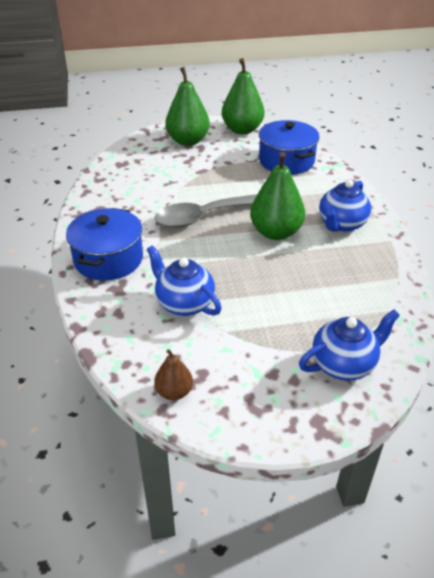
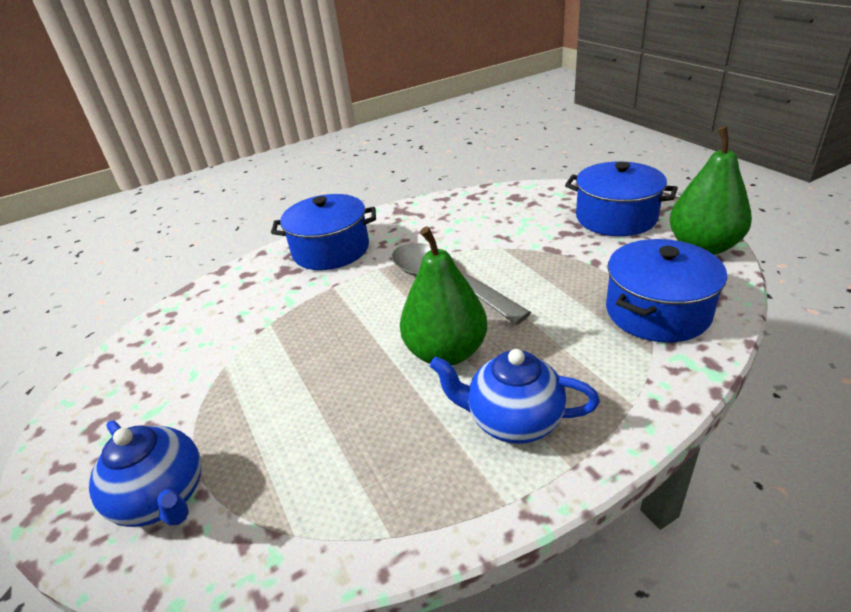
camera: 75 degrees right, 5 degrees down
blue teapot [147,245,221,316] -> none
brown pear [154,349,193,400] -> none
green pear [165,67,210,146] -> blue pot [565,161,678,236]

